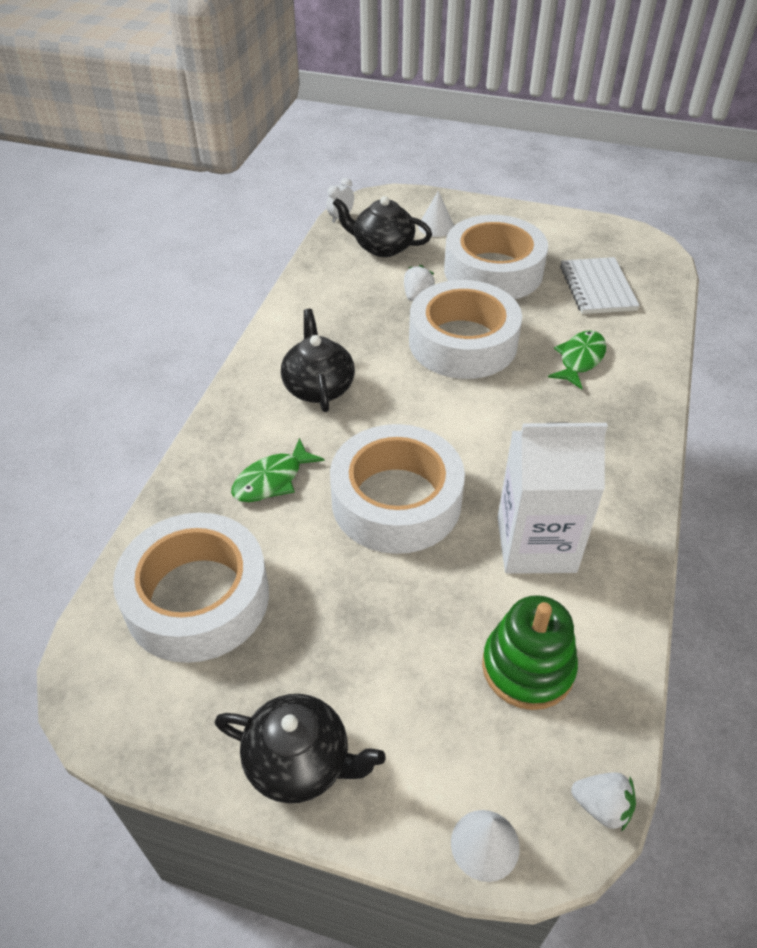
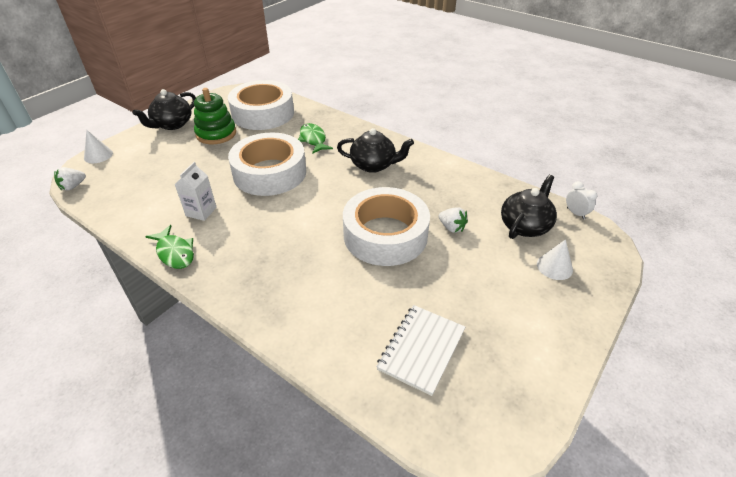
camera: 110 degrees right, 5 degrees down
white tape [444,215,548,299] -> none
green stacking toy [482,595,578,710] -> green stacking toy moved to [194,88,236,144]
white carton [497,423,608,574] -> white carton [175,162,217,221], size x0.53
green fish [548,330,606,389] -> green fish moved to [145,225,194,269]
white notebook [560,257,640,314] -> white notebook turned 75 degrees counterclockwise [376,305,465,396]

